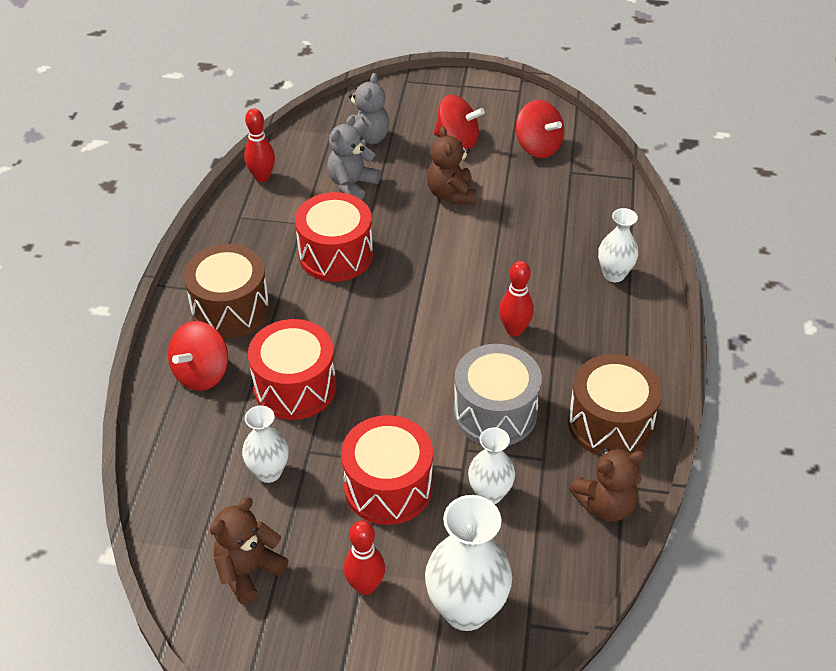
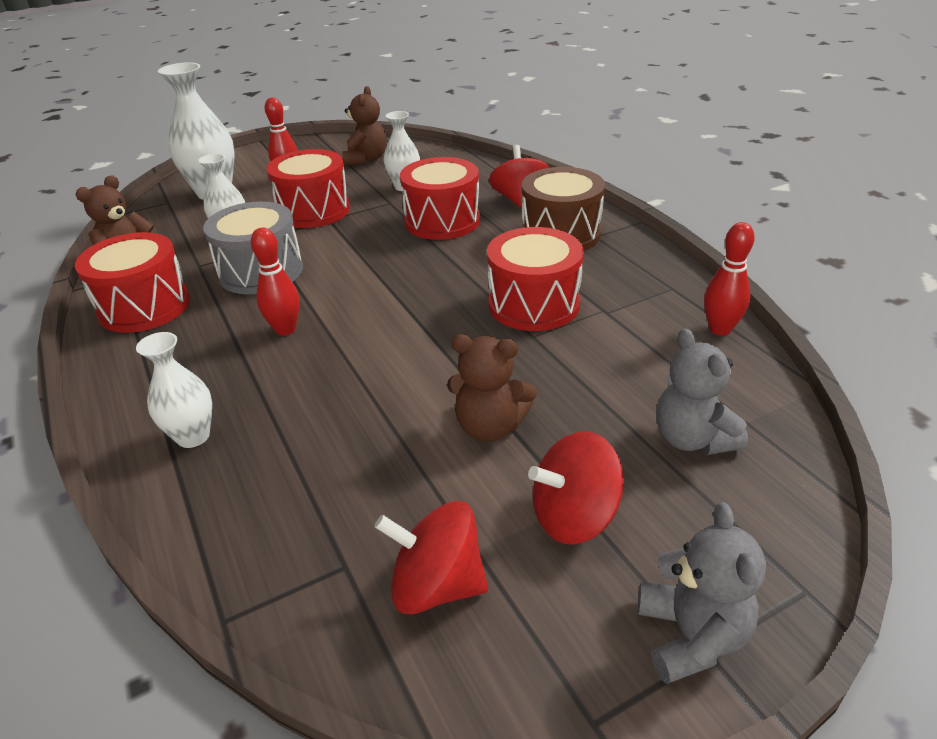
camera: 145 degrees right, 10 degrees down
grey teddy bear [327,115,381,200] -> grey teddy bear moved to [638,502,766,684]
brown teddy bear [427,126,476,205] -> brown teddy bear turned 150 degrees clockwise [447,334,537,442]
brown drum [568,354,662,456] -> red drum [75,232,190,333]

